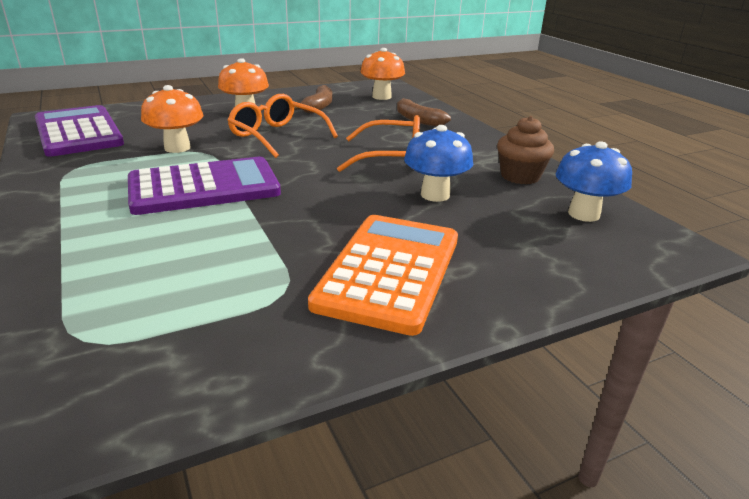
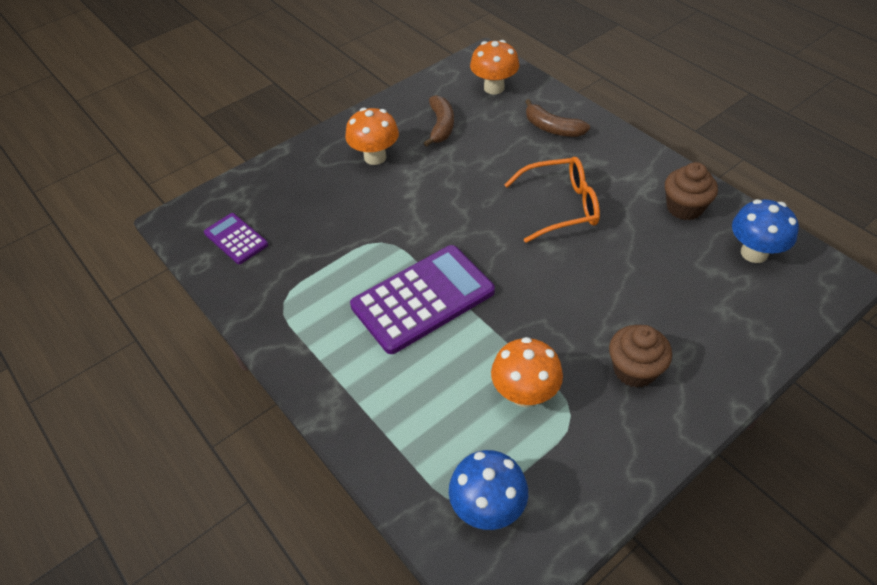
camera: 10 degrees left, 20 degrees up
purple calculator [35,105,124,157] -> purple calculator [204,213,268,264], size x0.52
orange mushroom [141,85,203,153] -> orange mushroom moved to [491,337,563,407]
orange glasses [227,94,338,158] -> none
orange calculator [308,215,458,336] -> brown cupcake [609,325,672,388]
blue mushroom [404,125,473,202] -> blue mushroom moved to [449,450,528,530]

